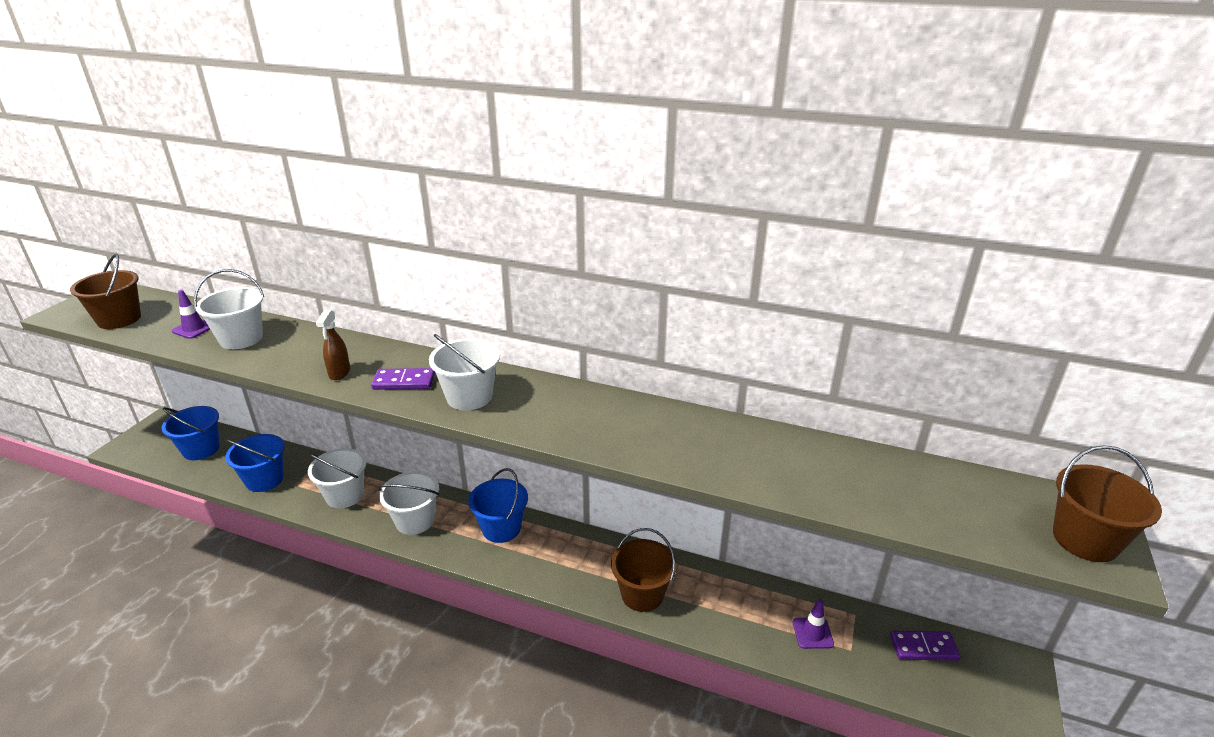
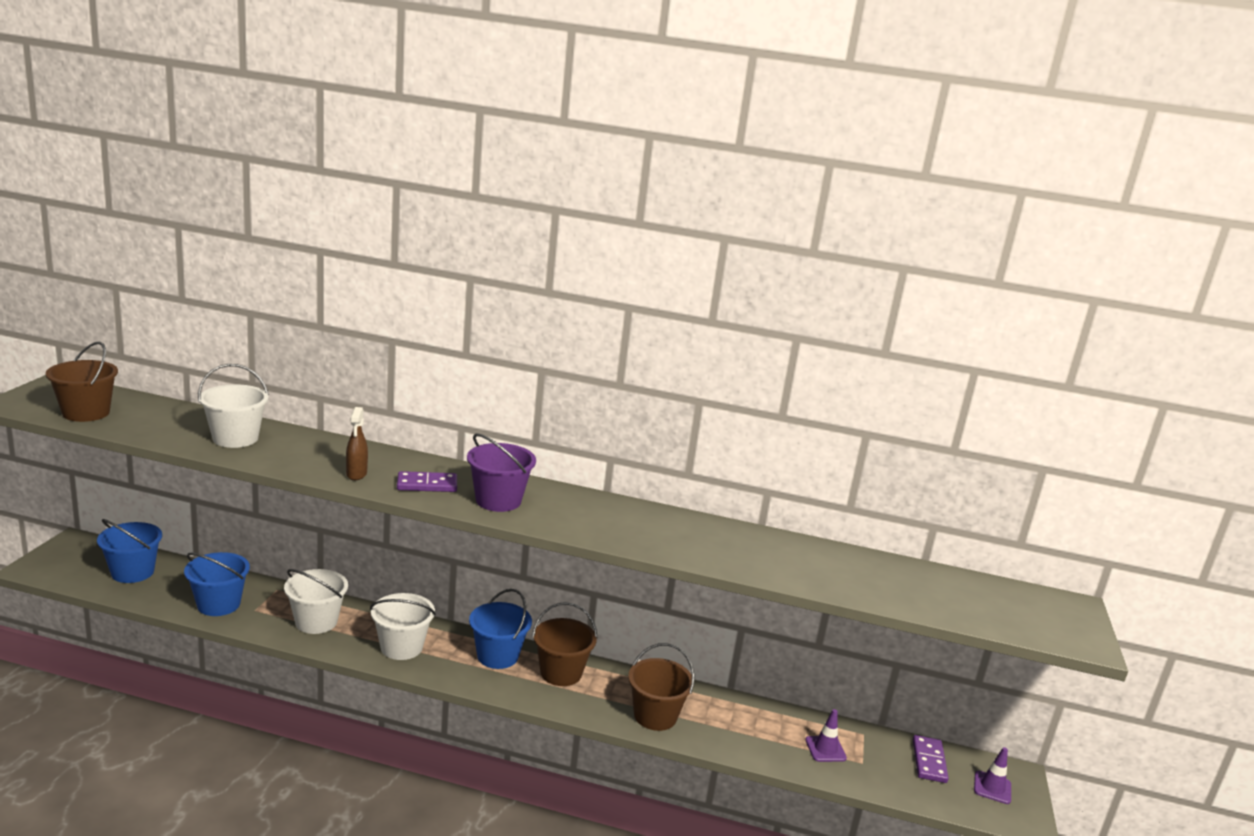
camera: 10 degrees left, 10 degrees down
purple traffic cone [172,290,210,339] -> purple traffic cone moved to [974,747,1011,804]
white bucket [429,334,500,410] -> purple bucket [467,433,536,512]
purple domino [890,631,960,661] -> purple domino turned 75 degrees counterclockwise [913,735,949,783]
brown bucket [1053,445,1162,562] -> brown bucket moved to [532,602,598,686]

